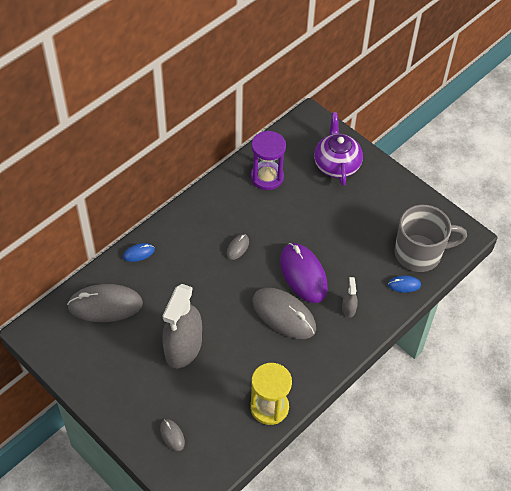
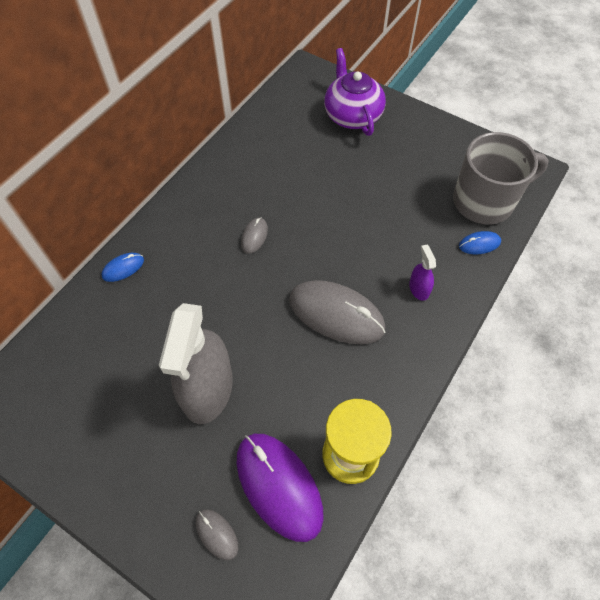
camera: 10 degrees left, 5 degrees up
grey mouse [67,284,143,322] -> none
purple hourglass [250,131,286,190] -> none
purple mouse [280,243,328,303] -> purple mouse moved to [236,434,324,542]
grey spray bottle [342,277,358,318] -> purple spray bottle [409,244,436,301]

